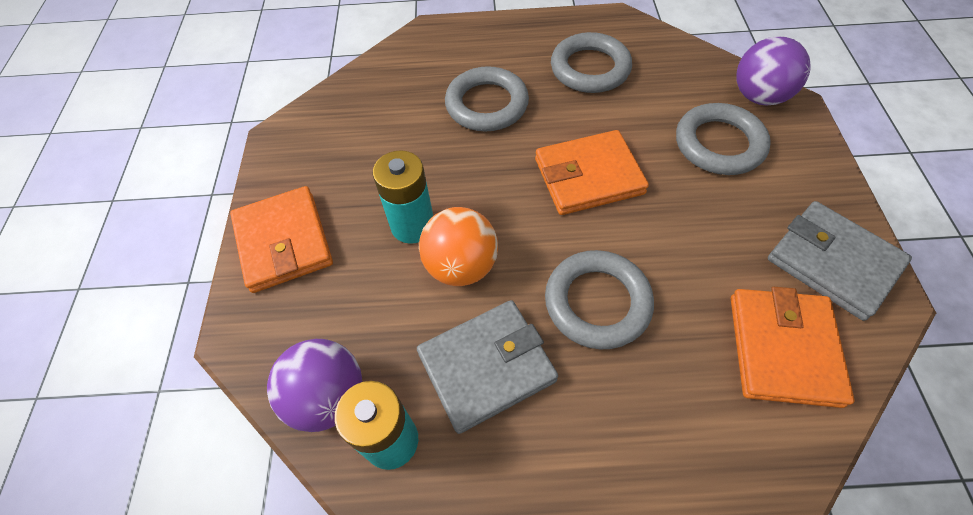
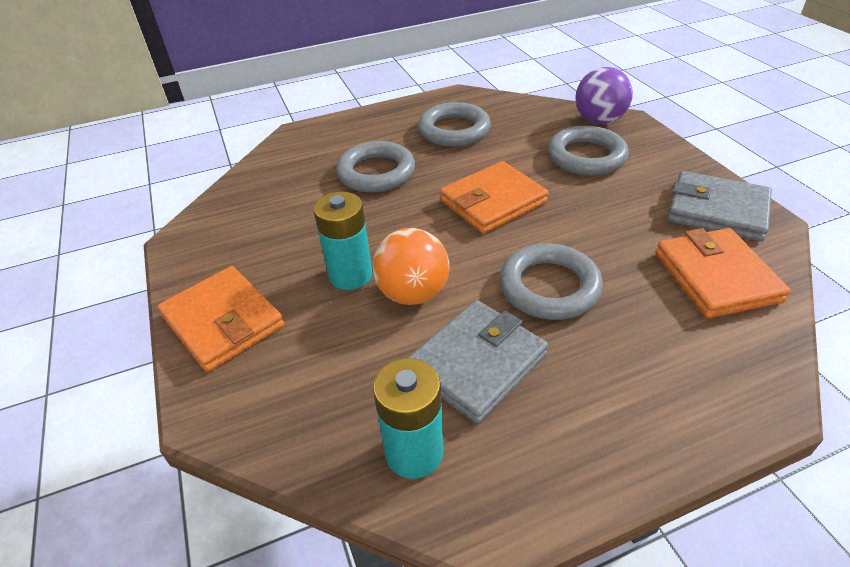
camera: 20 degrees left, 15 degrees down
purple ball [267,339,362,432] -> none

